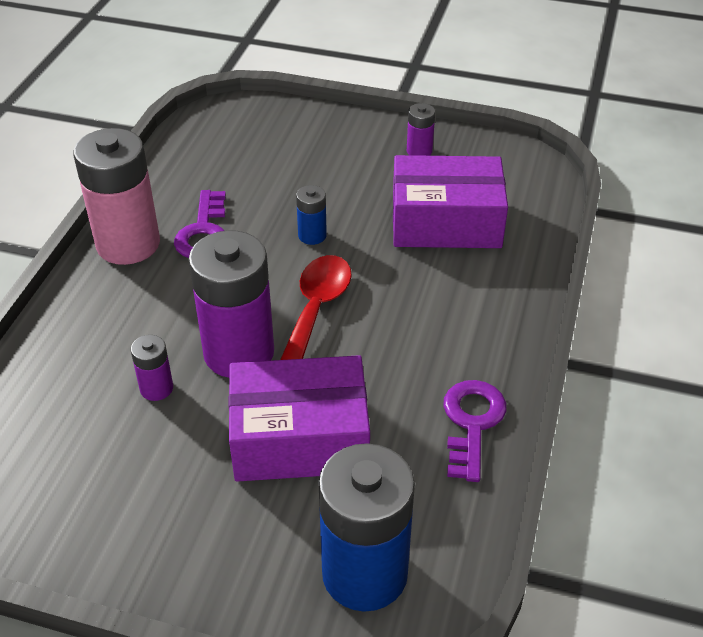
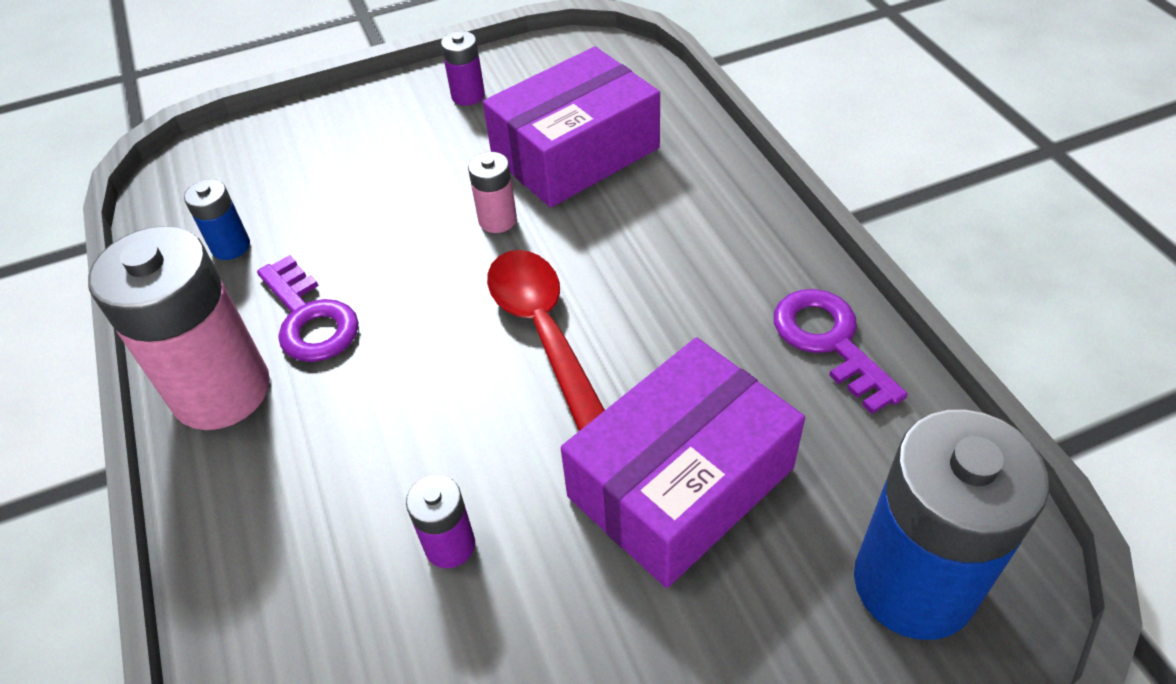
camera: 35 degrees left, 5 degrees up
purple battery [188,230,274,378] -> none
blue battery [296,185,327,245] -> blue battery moved to [184,179,250,260]
none -> pink battery [468,152,517,233]

